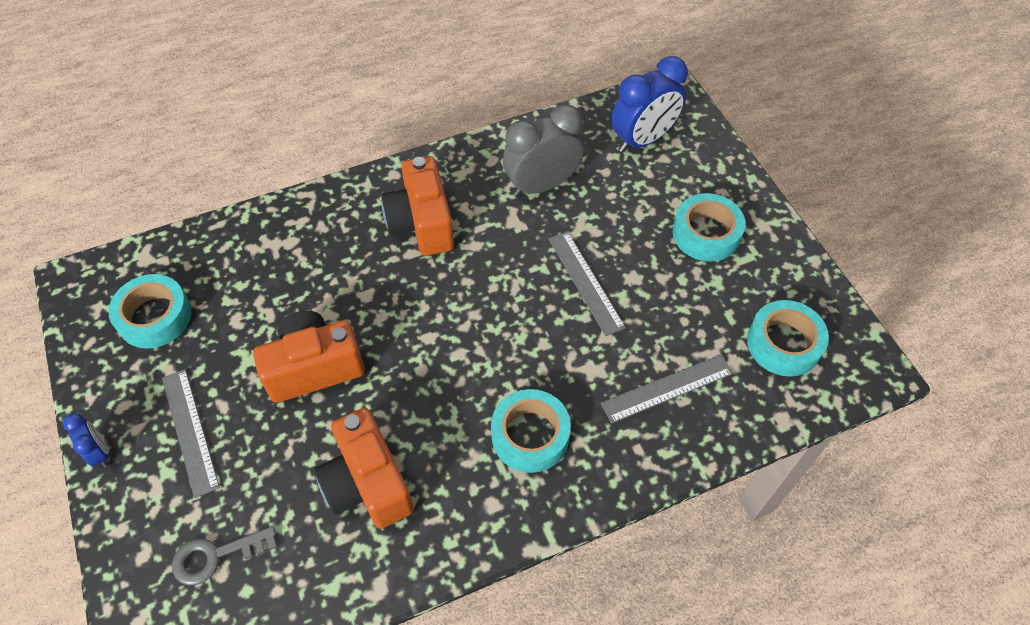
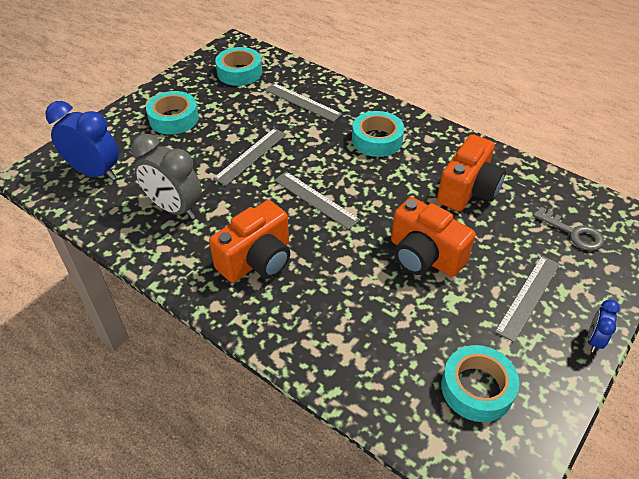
camera: 120 degrees left, 10 degrees down
none -> grey ruler [274,172,360,230]

